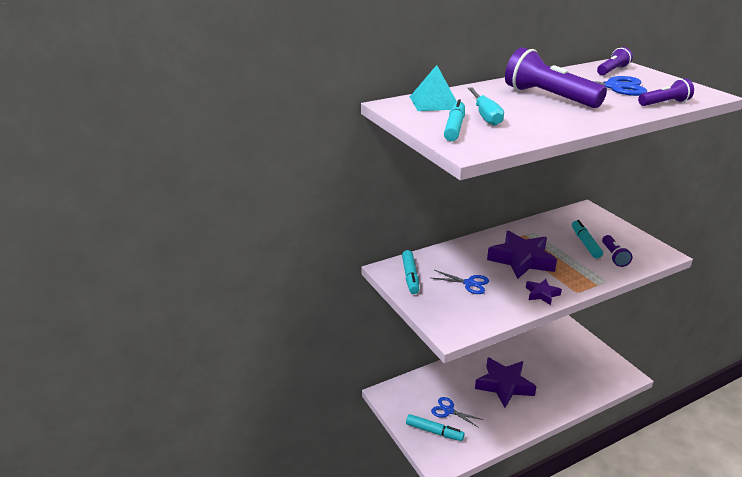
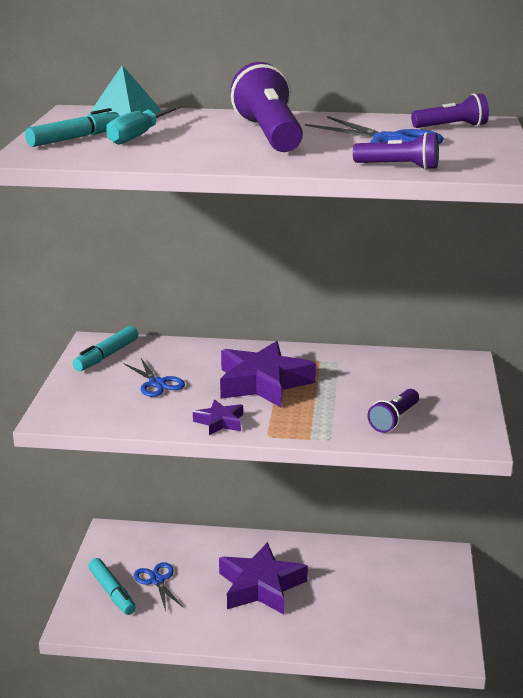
camera: 35 degrees right, 5 degrees down
turquoise marker [572,220,603,258] -> none

